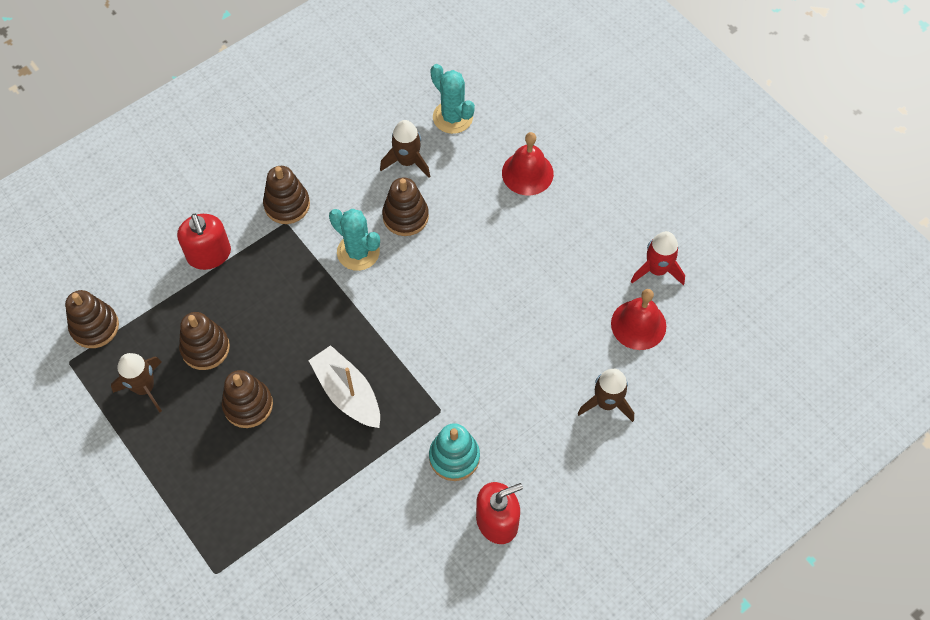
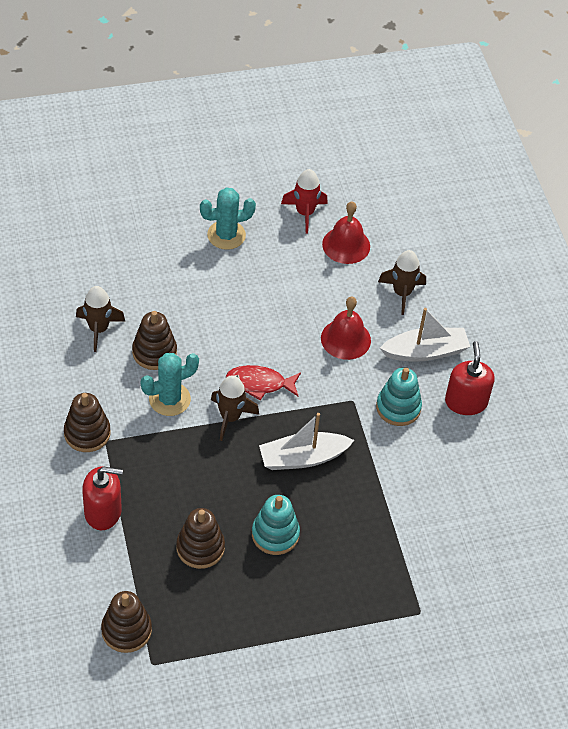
camera: 70 degrees left, 10 degrees down
brown rocket [111,353,162,412] -> brown rocket moved to [211,375,259,441]
brown stacking toy [222,370,273,428] -> turquoise stacking toy [252,495,300,555]
turquoise cactus [430,64,475,134] -> turquoise cactus moved to [200,187,256,250]
red bell [502,132,554,195] -> red bell moved to [321,296,371,360]
none -> red fish [226,365,301,400]
none -> white boat [380,308,470,362]

